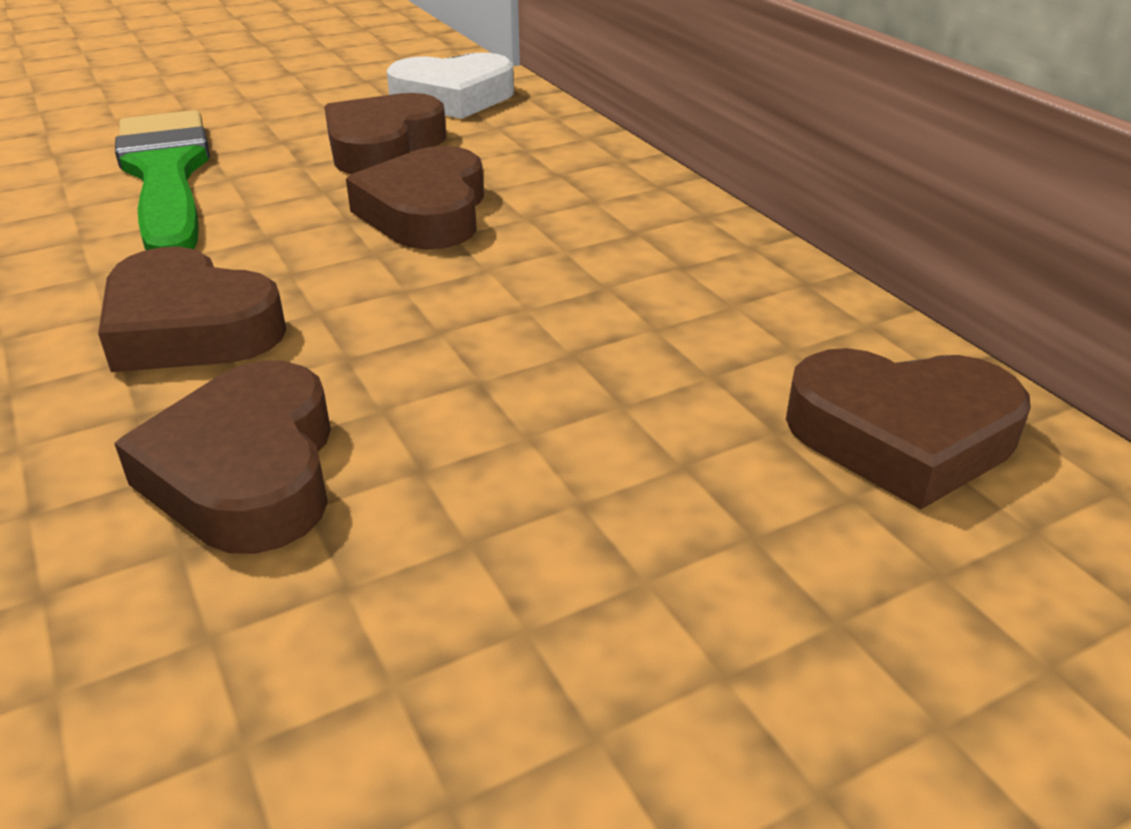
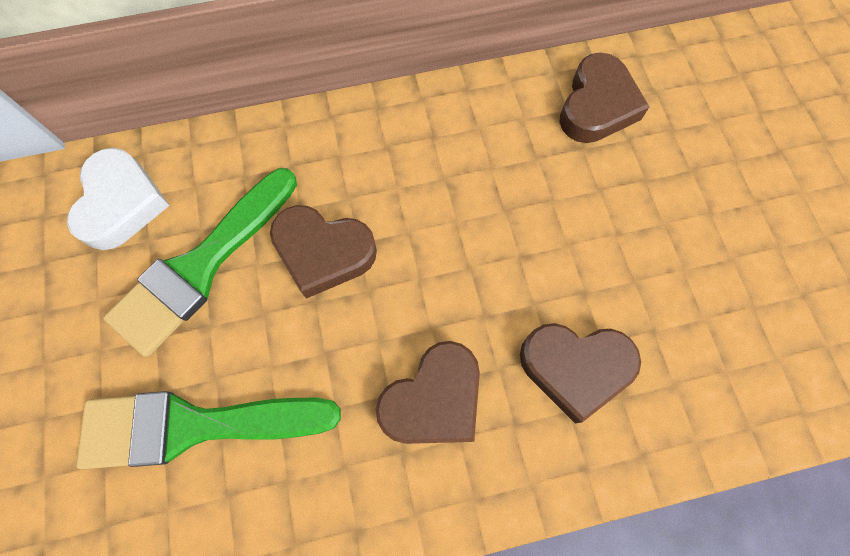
camera: 75 degrees left, 35 degrees up
brown heart [324,93,446,174] -> green brush [103,168,297,357]

